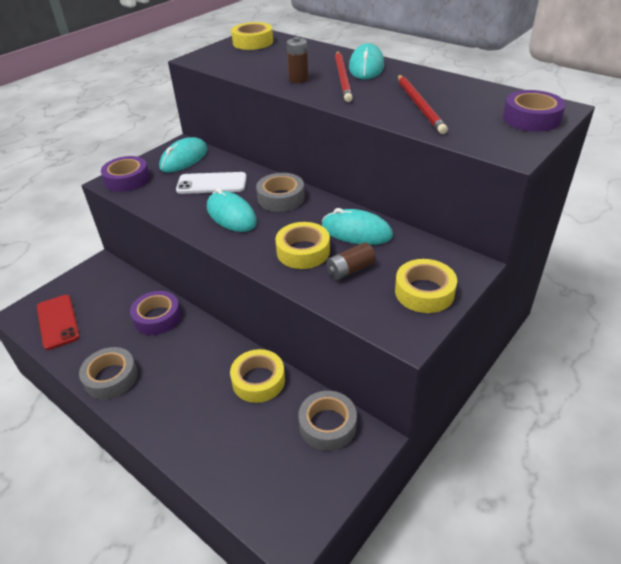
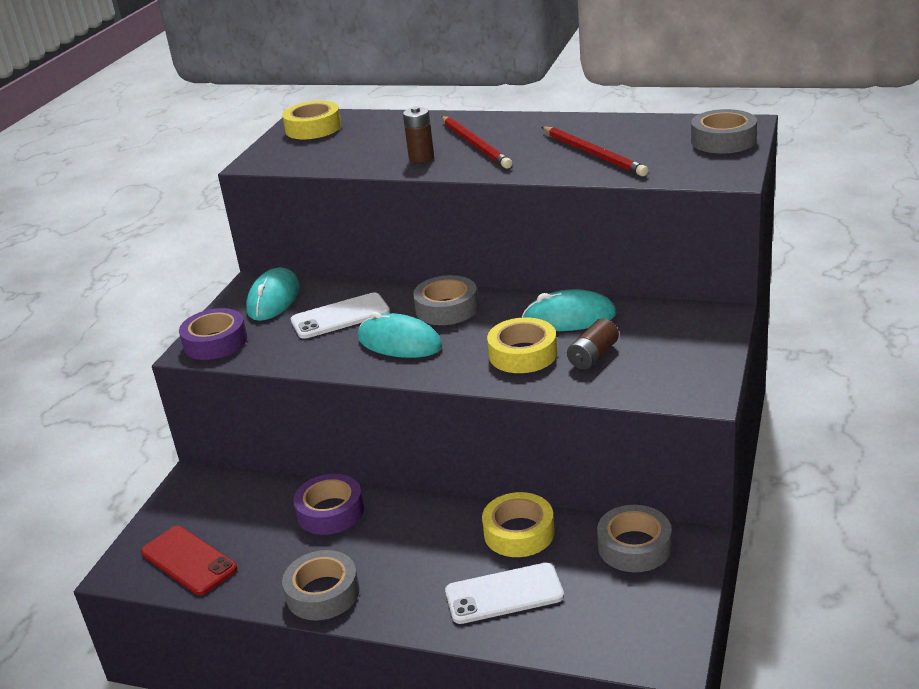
camera: 20 degrees left, 10 degrees down
turquoise mouse [349,43,384,79] -> none
yellow tape [395,259,457,313] -> none
purple tape [503,90,566,132] -> grey tape [691,109,757,154]
none -> white phone [445,563,564,624]

